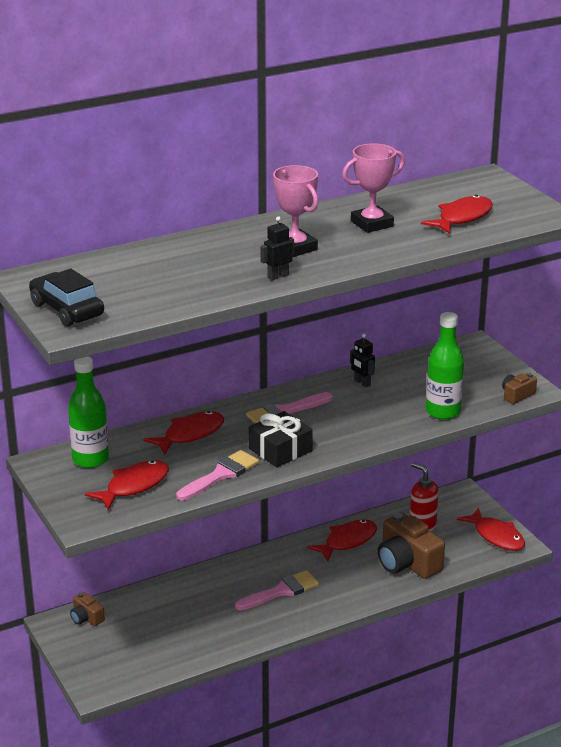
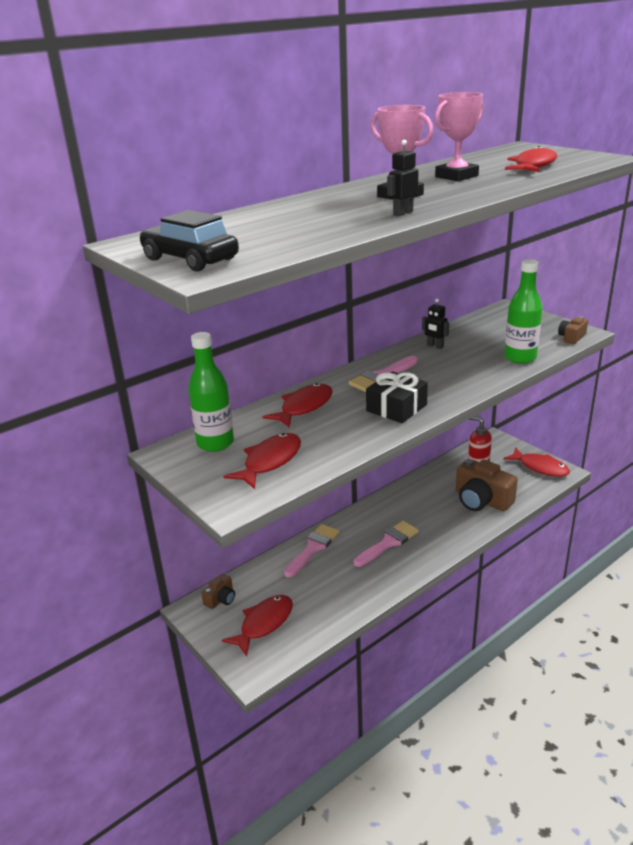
camera: 10 degrees left, 0 degrees up
brown camera [70,592,105,626] -> brown camera turned 90 degrees counterclockwise [201,574,235,609]
pink brush [176,450,259,501] -> pink brush moved to [284,524,339,577]
red fish [307,519,377,562] -> red fish moved to [222,595,293,657]

